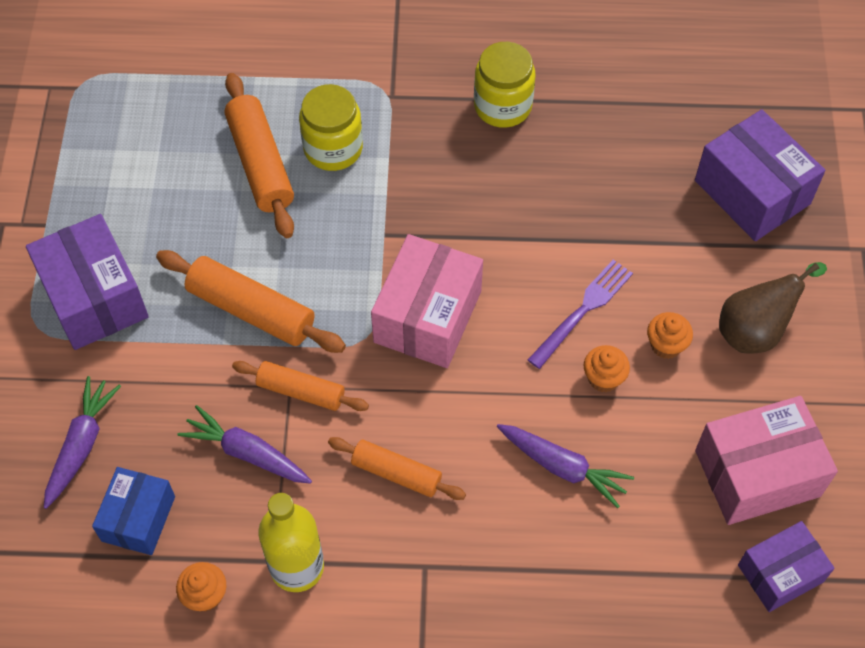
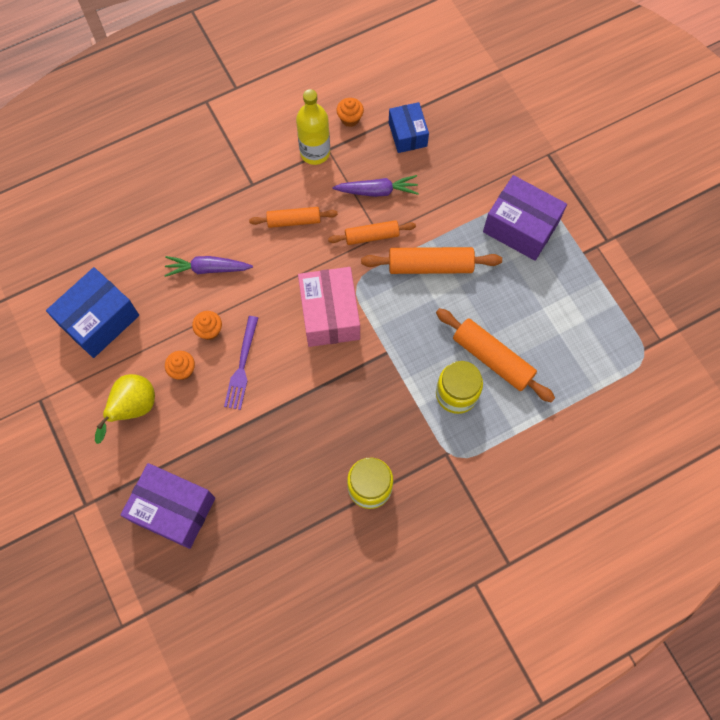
camera: 150 degrees right, 10 degrees up
purple carrot [44,376,121,509] -> none
pink box [695,396,838,525] -> blue box [46,267,139,358]
brown pear [719,262,827,354] -> yellow pear [95,374,155,444]
purple box [738,521,835,612] -> none

